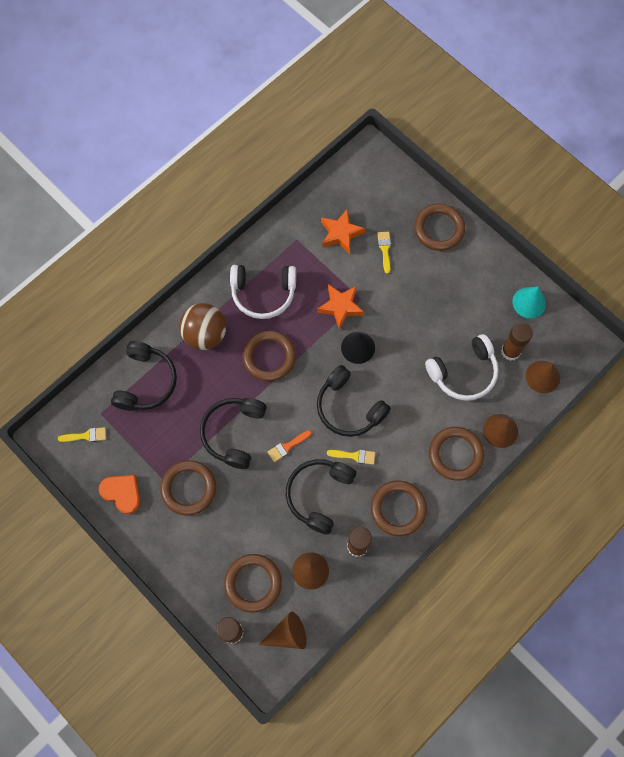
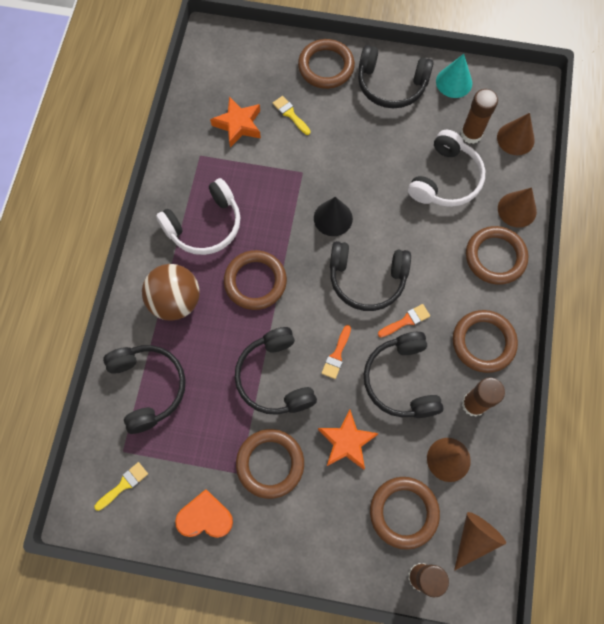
camera: 35 degrees left, 0 degrees up
orange star [317,284,364,330] -> orange star moved to [318,410,379,470]
yellow brush [327,450,375,465] -> orange brush [378,304,430,338]
none -> black headphones [358,45,434,108]

